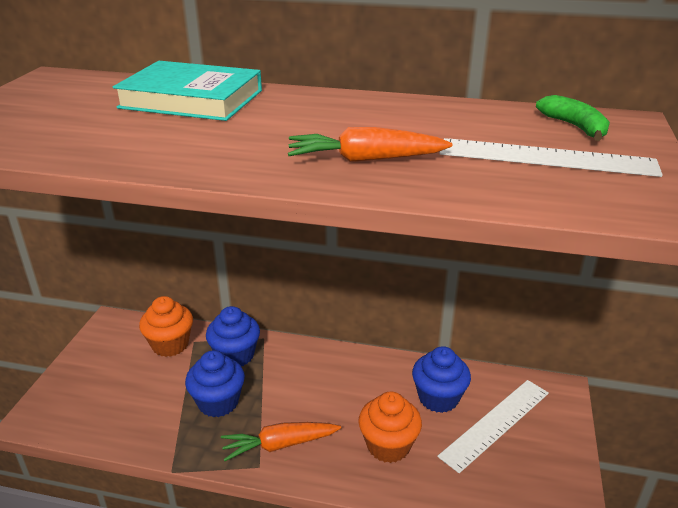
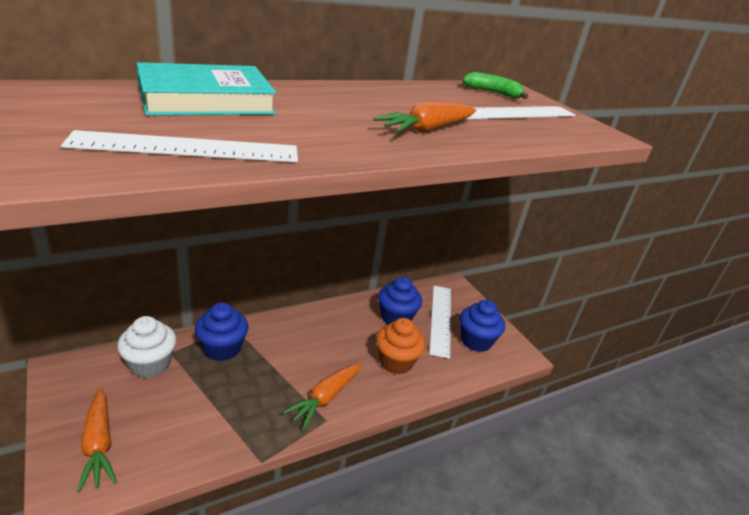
camera: 45 degrees left, 0 degrees up
orange cupcake [139,296,193,357] -> white cupcake [117,316,177,378]
blue cupcake [185,350,245,417] -> blue cupcake moved to [460,300,505,352]
none -> white ruler [61,130,298,162]
none -> orange carrot [77,388,117,492]

